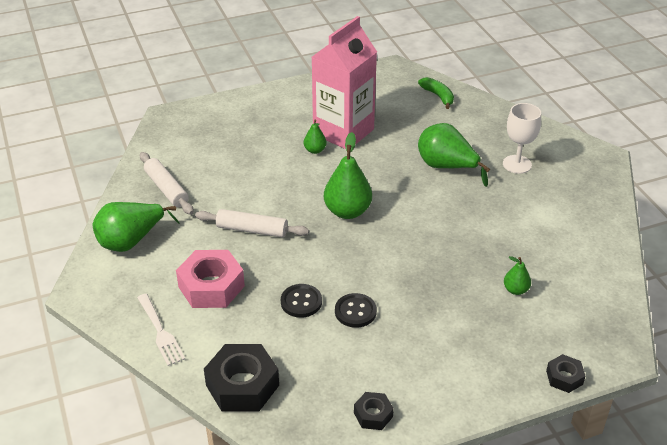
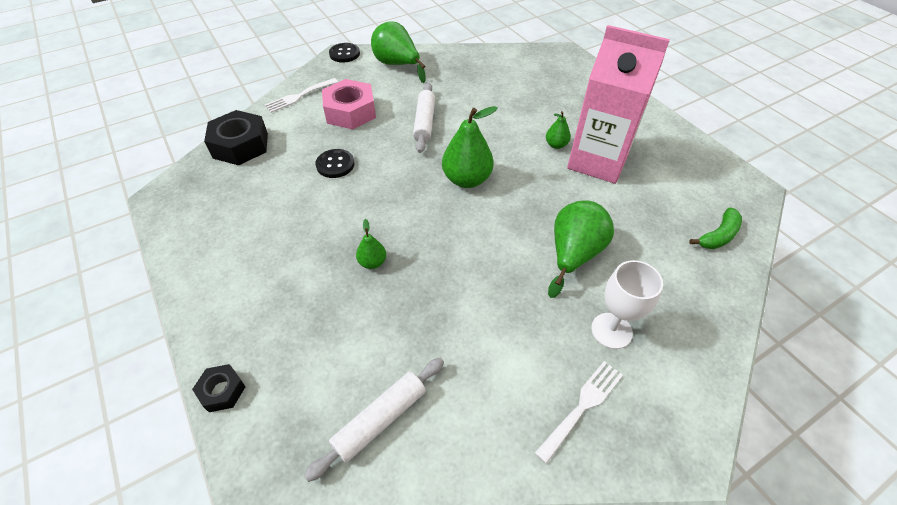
camera: 80 degrees right, 10 degrees up
white rolling pin [140,152,194,215] -> white rolling pin moved to [304,358,444,482]
black button [335,293,377,328] -> black button moved to [329,43,360,63]
black nut [354,392,394,430] -> none
green pear [504,256,531,295] -> green pear moved to [356,219,386,269]
none -> white fork [535,361,623,464]

